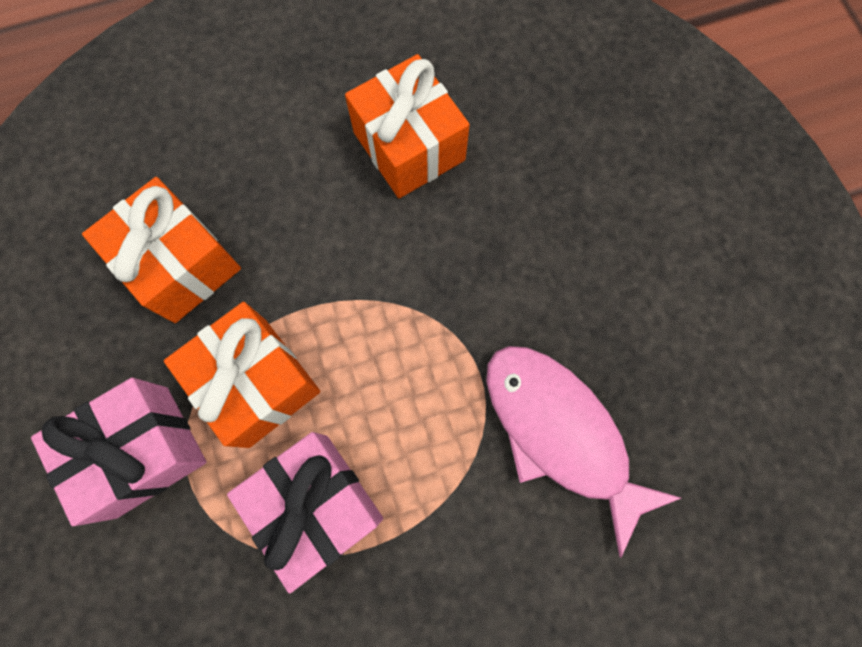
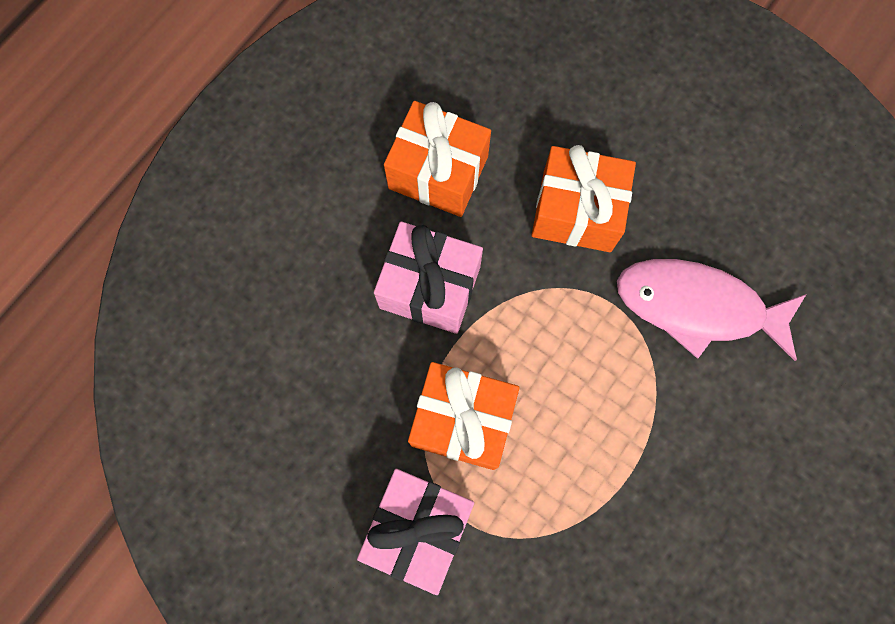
camera: 35 degrees left, 0 degrees up
orange gift [82,177,241,323] -> orange gift moved to [532,145,636,252]
pink gift [227,432,383,593] -> pink gift moved to [374,222,483,334]

